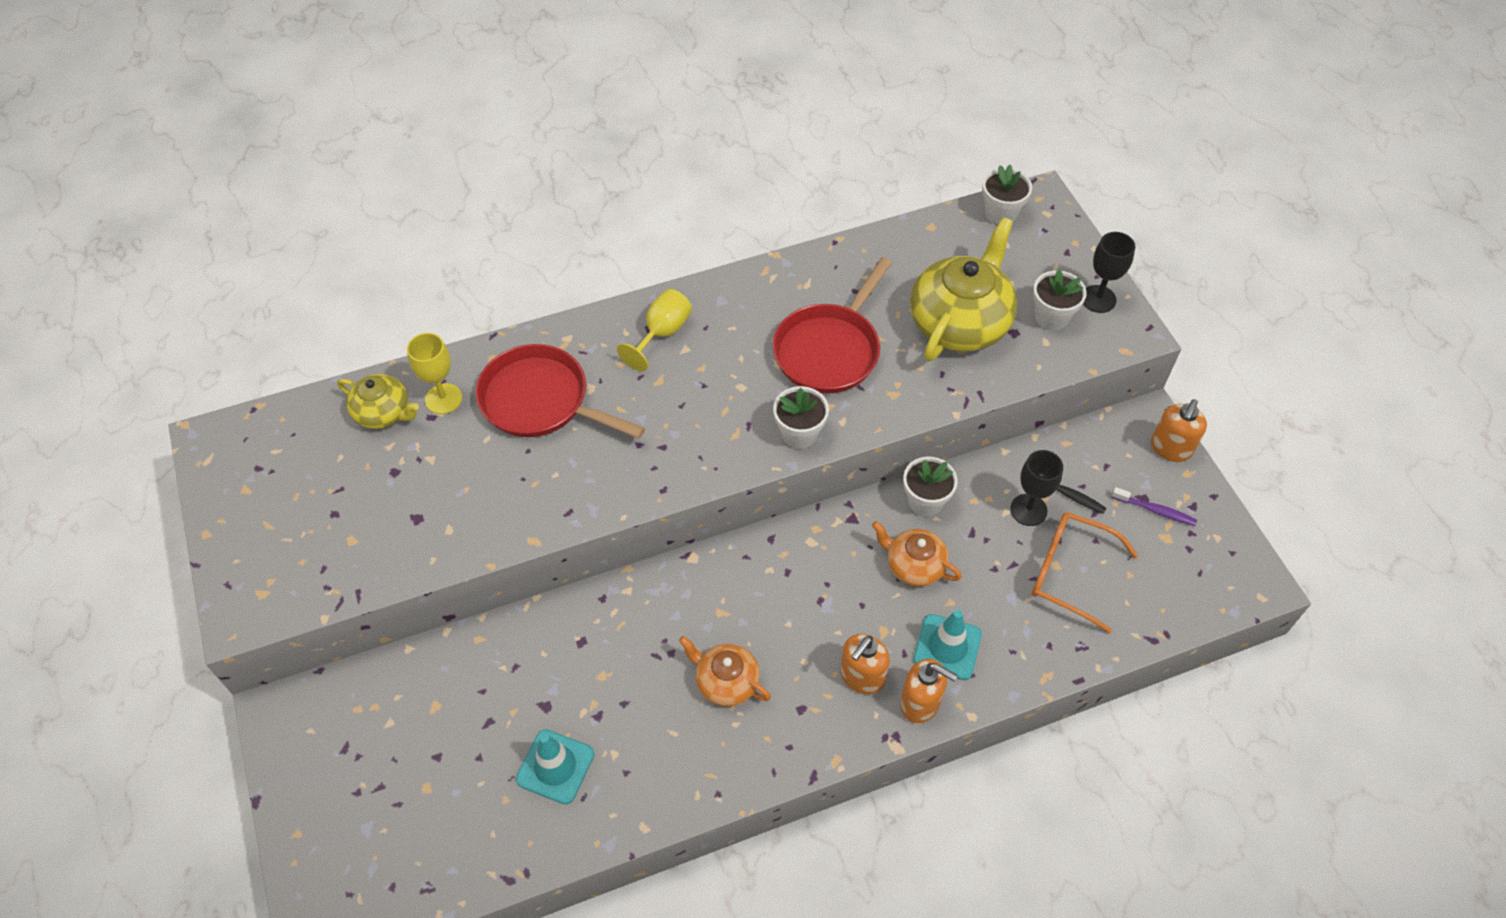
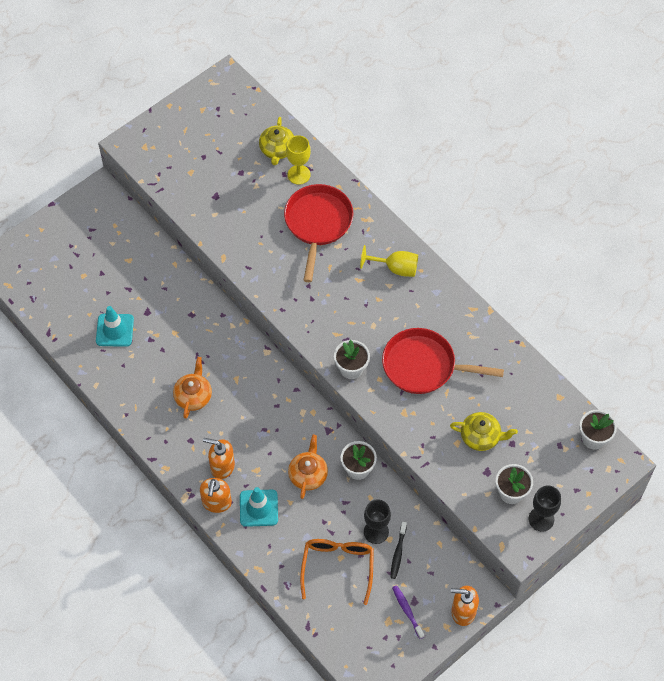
camera: 70 degrees right, 5 degrees up
yellow teapot [910,217,1018,361] -> yellow teapot [450,412,518,451], size x0.55
purple toothbrush [1112,487,1197,526] -> purple toothbrush turned 150 degrees clockwise [392,585,425,639]

